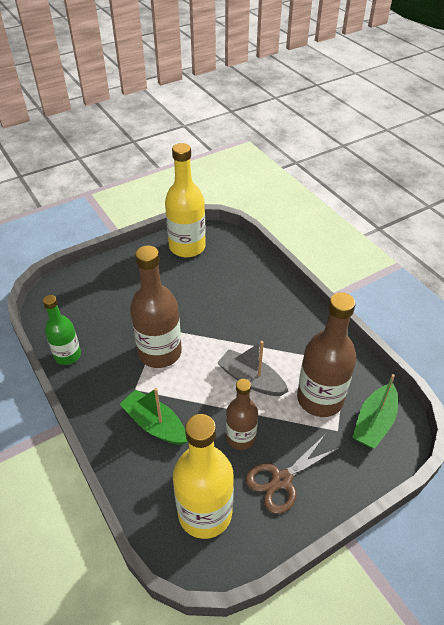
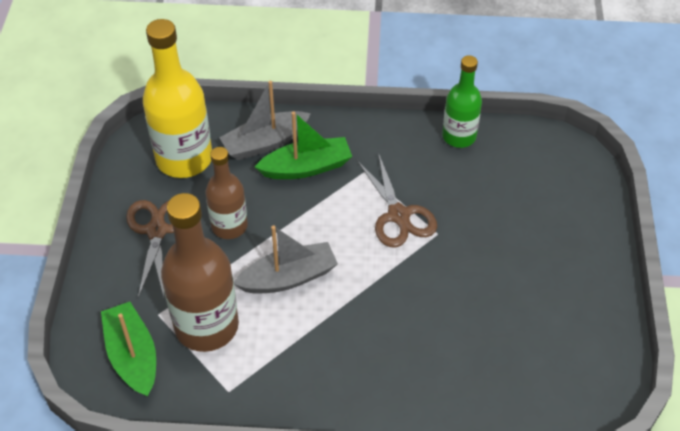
camera: 125 degrees right, 5 degrees up
brown bottle [130,246,182,368] -> brown scissors [357,153,437,248]
yellow bottle [165,143,206,257] -> none
none -> grey boat [219,81,311,160]

